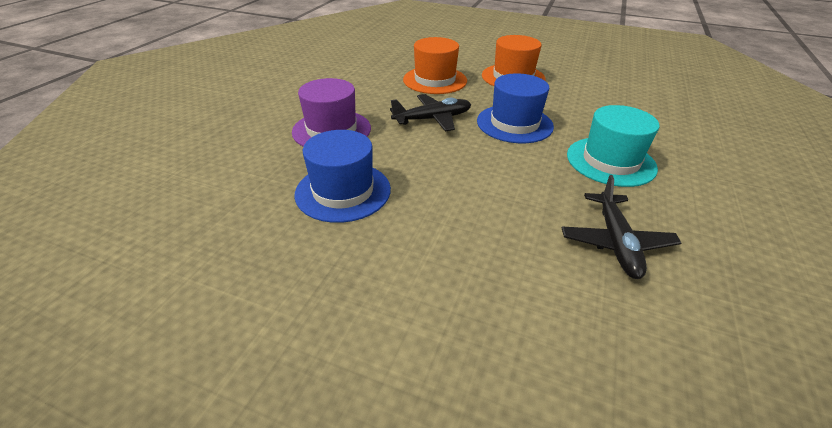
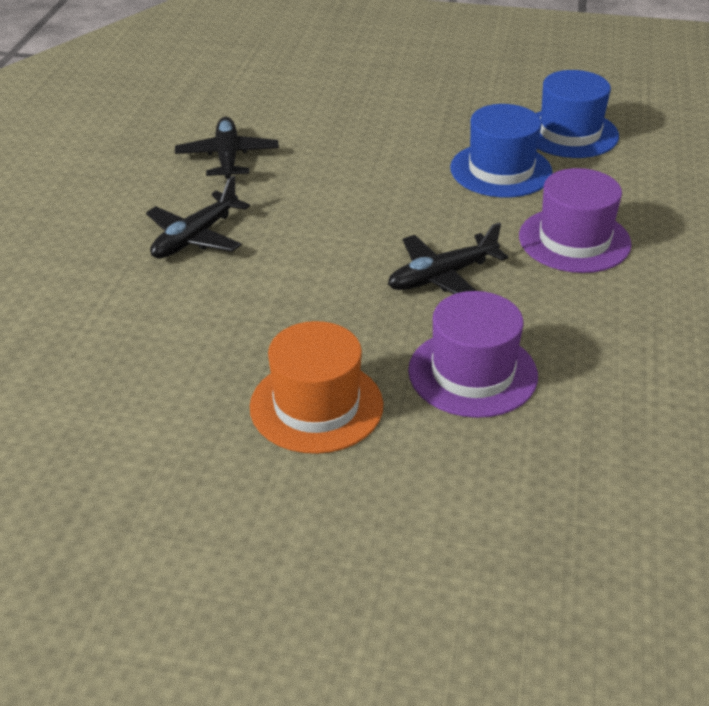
camera: 170 degrees right, 0 degrees up
orange hat [403,37,467,94] -> purple hat [408,291,538,418]
blue hat [477,73,554,143] -> blue hat moved to [536,70,619,158]
turquoise hat [567,105,660,187] -> black plane [146,176,250,259]

